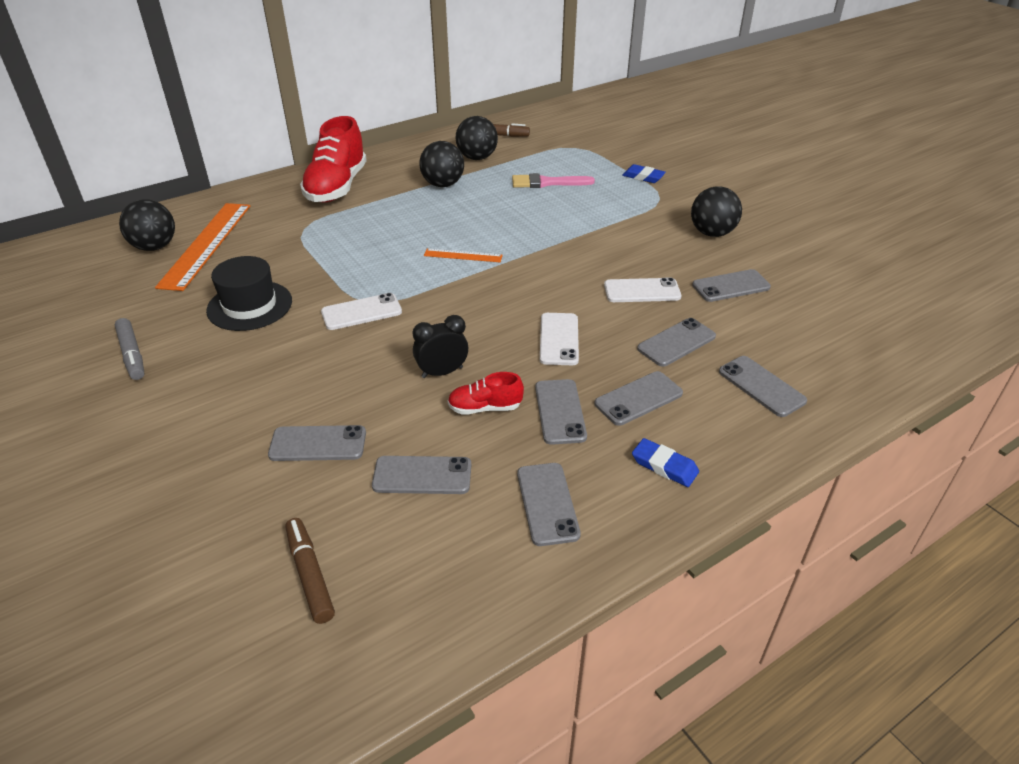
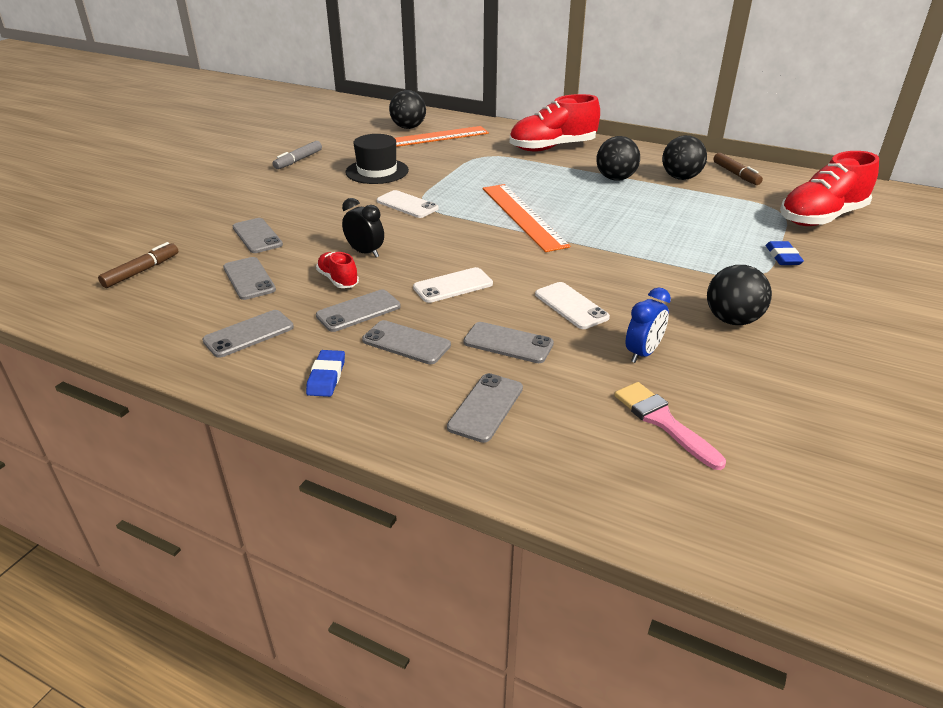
camera: 60 degrees right, 5 degrees down
orange ruler [424,249,503,262] -> orange ruler [483,184,570,252], size x2.11
pink brush [512,173,595,188] -> pink brush moved to [614,382,726,470]
grey phone [692,269,771,302] -> blue clock [626,287,671,363]
none -> red shoe [780,151,879,226]

